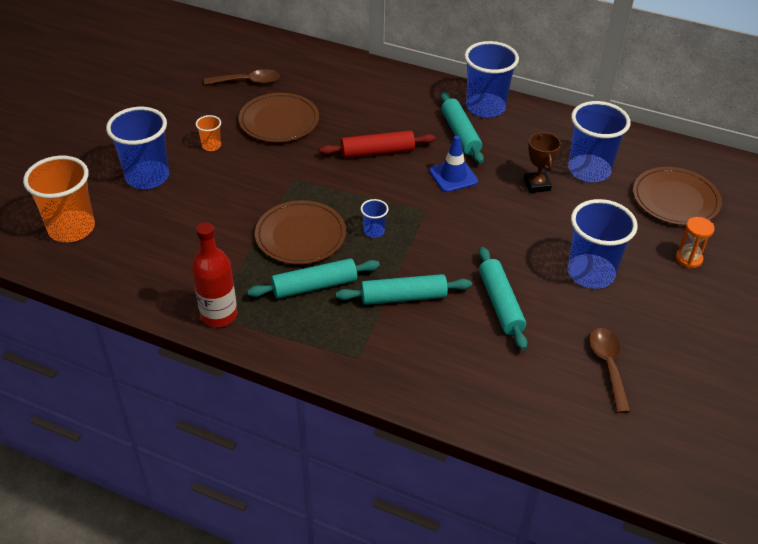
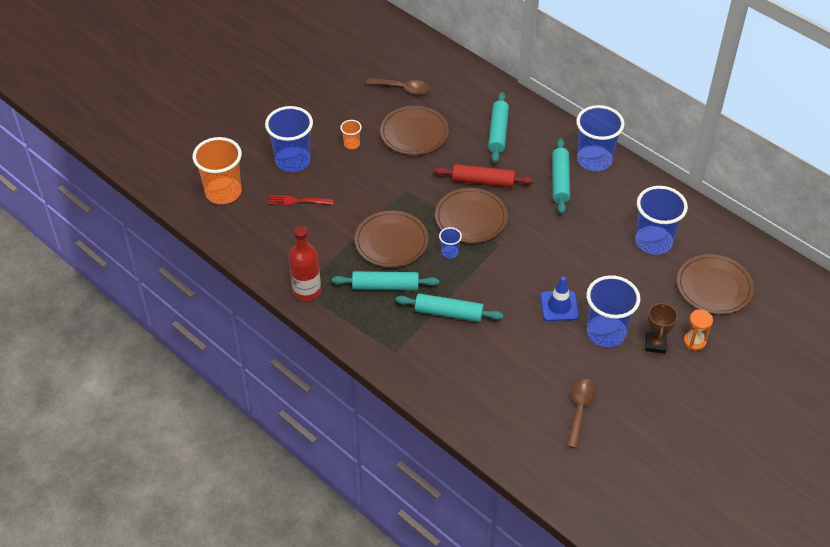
camera: 20 degrees right, 5 degrees up
blue traffic cone [429,136,478,192] -> blue traffic cone moved to [540,277,579,321]
turquoise rolling pin [479,247,528,350] -> turquoise rolling pin moved to [488,92,509,163]
brown trophy [524,132,561,193] -> brown trophy moved to [645,301,678,354]
none -> red fork [268,195,334,205]
none -> brown plate [435,188,508,243]

